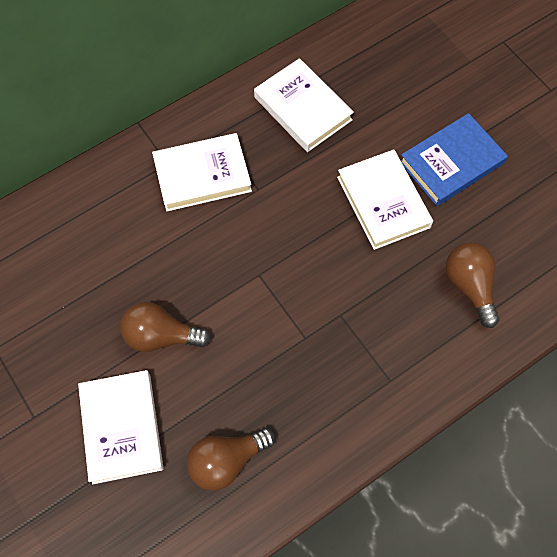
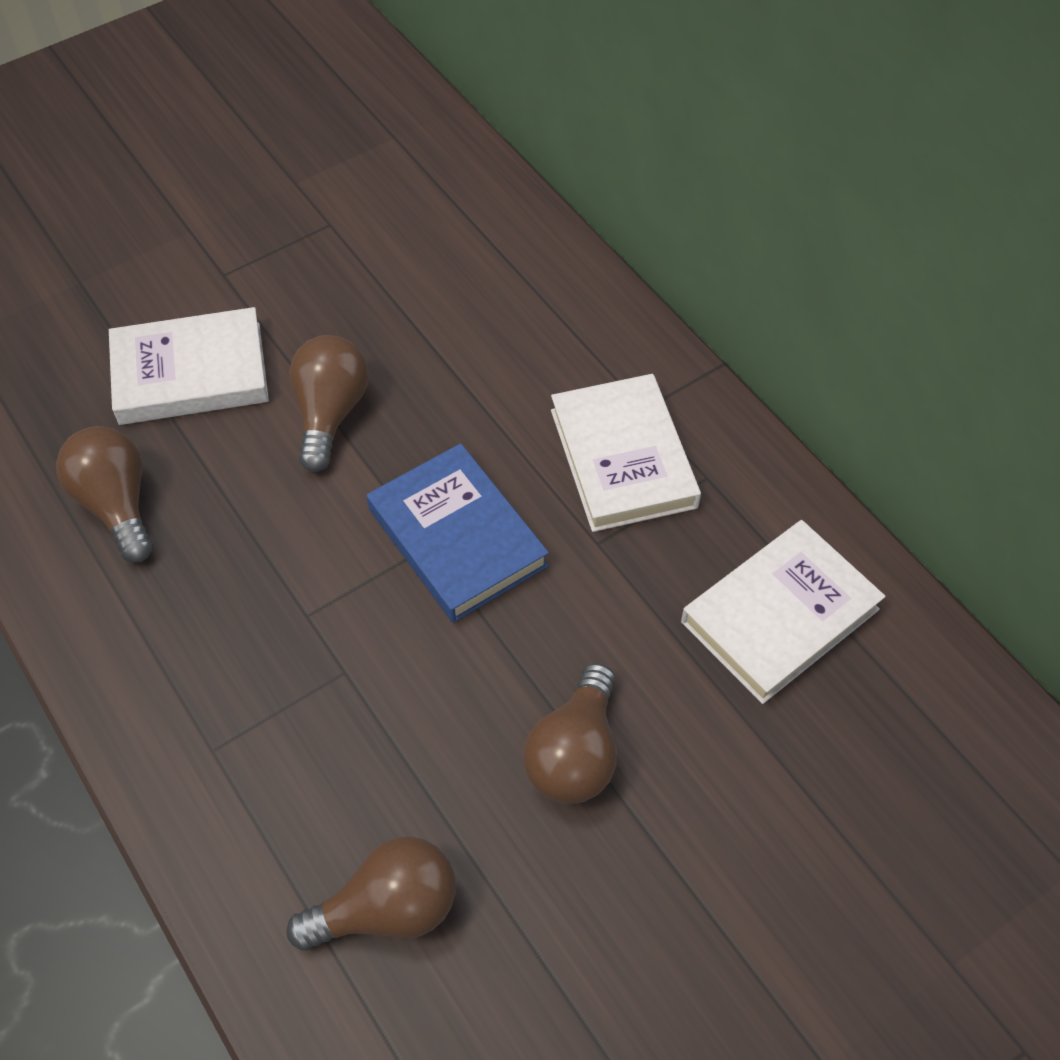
camera: 90 degrees right, 10 degrees down
white book [337,149,433,250] -> brown light bulb [524,663,617,804]
blue book [401,113,508,206] -> blue book moved to [367,443,549,623]

